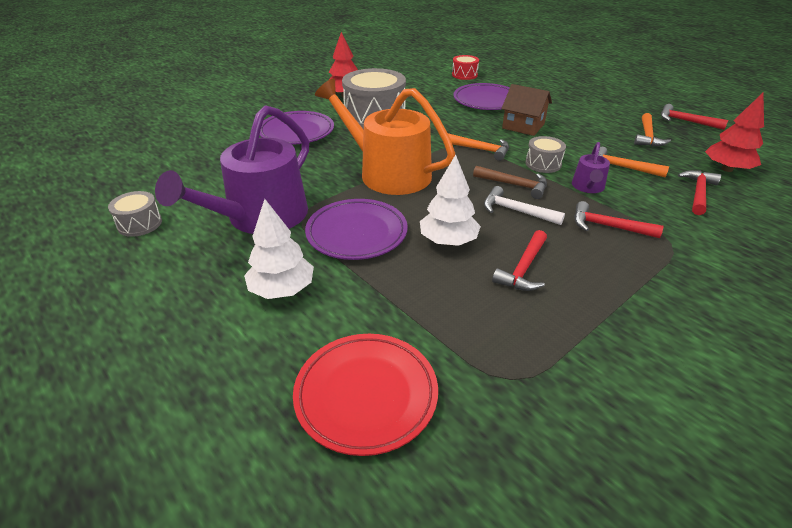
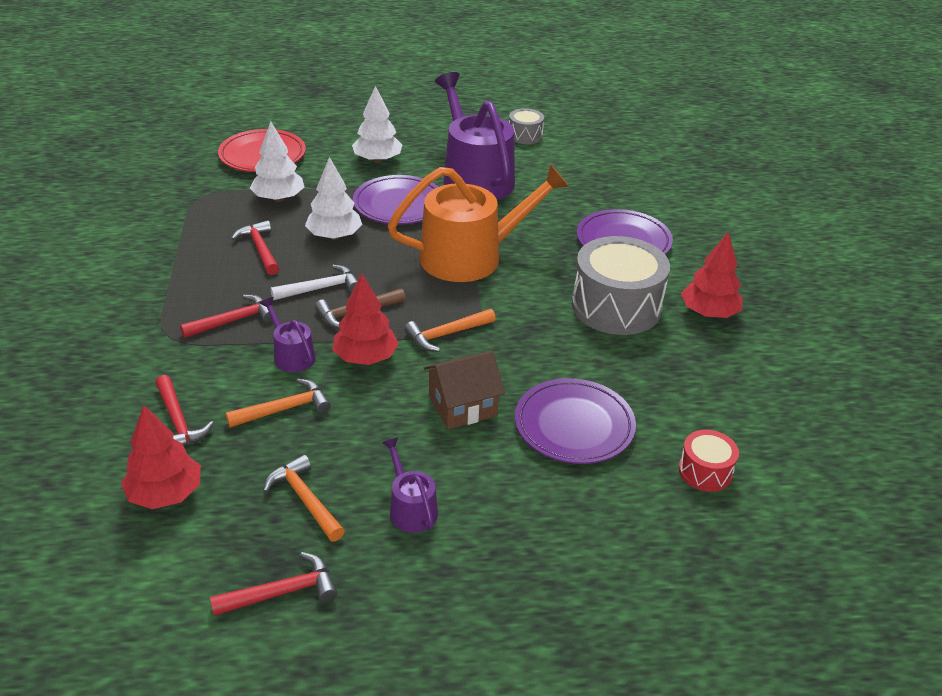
camera: 125 degrees right, 0 degrees up
grey drum [525,136,566,173] -> red tree [332,273,399,365]
none -> white tree [250,121,304,202]
none -> purple watering can [382,437,438,533]

